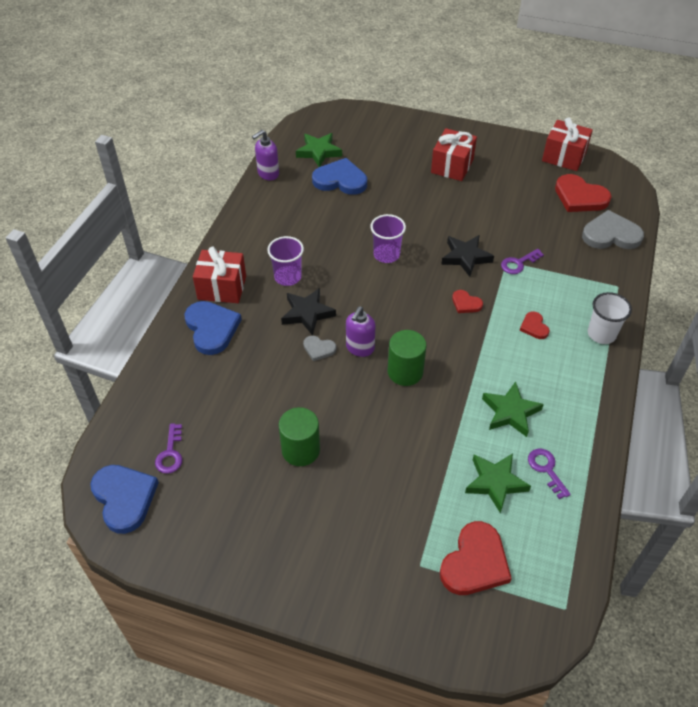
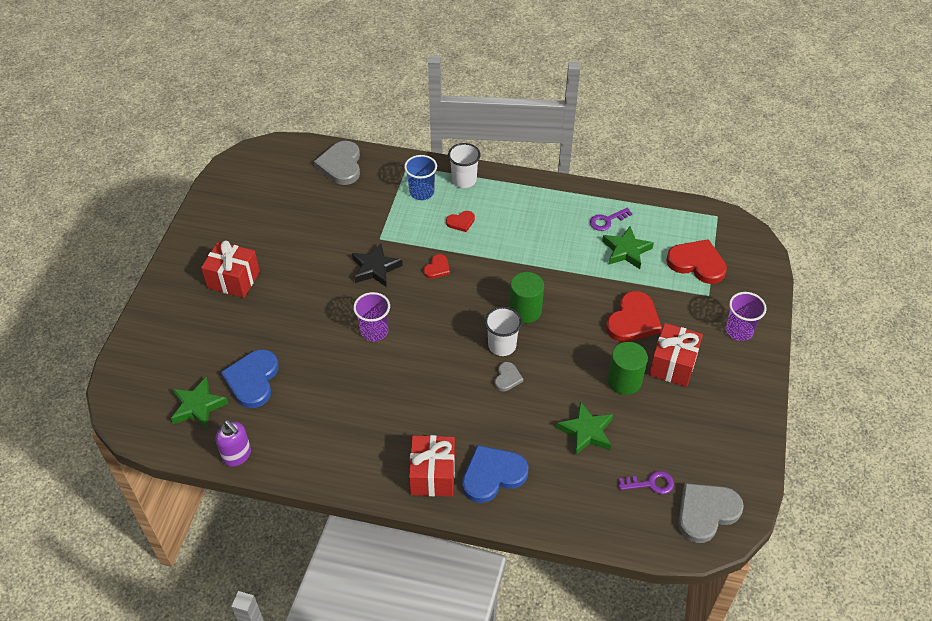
camera: 95 degrees left, 0 degrees up
blue heart [90,465,159,534] -> grey heart [678,483,744,543]
purple cup [267,236,304,286] -> purple cup moved to [726,292,767,341]
black star [281,288,336,336] -> none
purple soap dispenser [346,306,375,357] -> white cup [485,307,522,356]
green star [482,382,544,437] -> green star moved to [556,402,613,455]
purple key [501,249,544,274] -> none
red gift [542,117,593,171] -> red gift moved to [649,323,703,387]
red heart [555,174,611,212] -> red heart moved to [606,291,662,342]
none -> blue cup [404,155,437,200]

